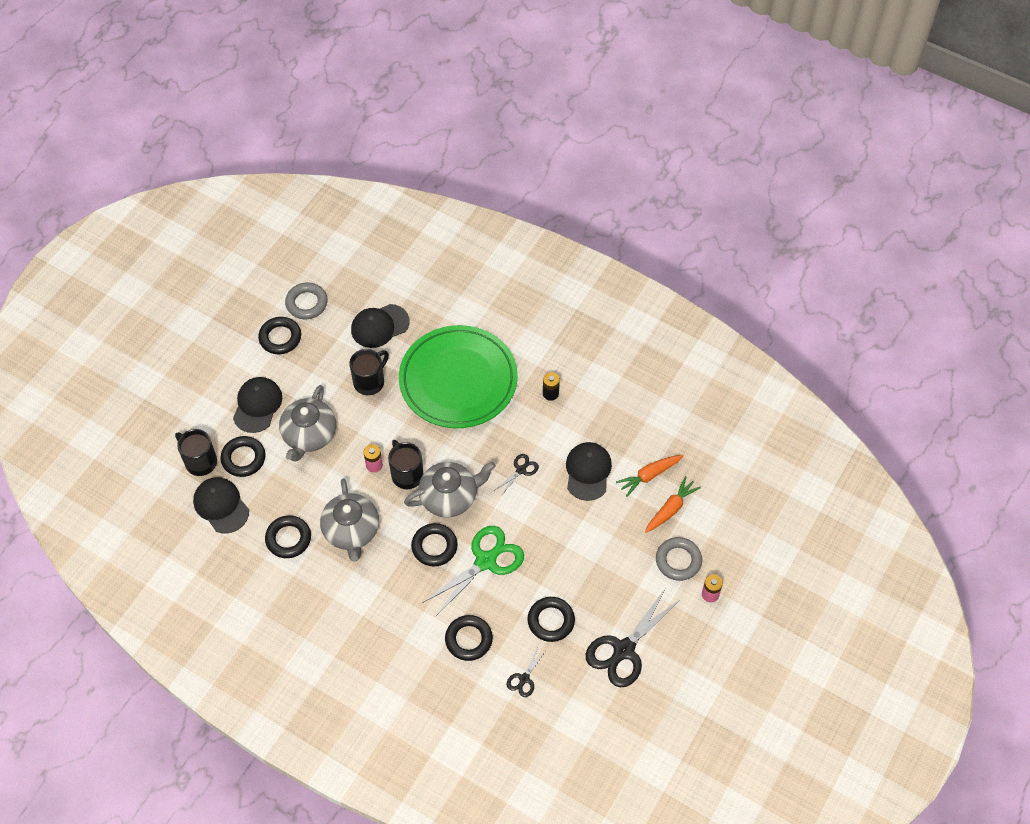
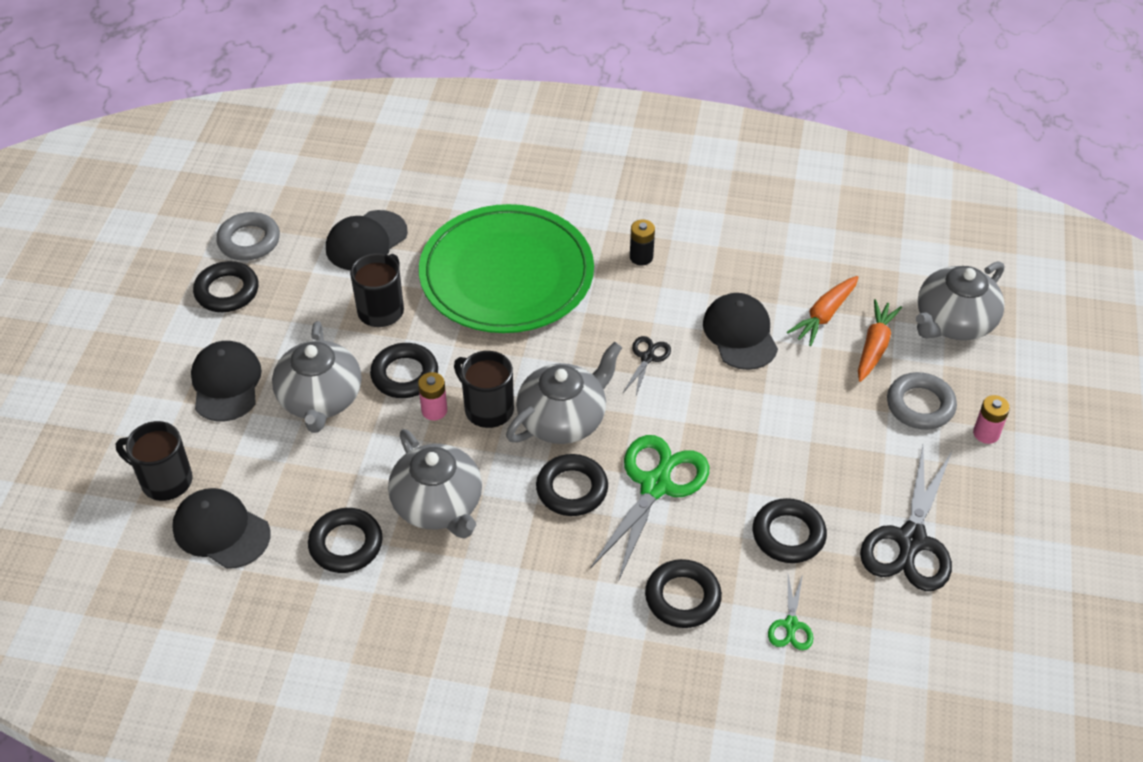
camera: 20 degrees left, 10 degrees down
black ring [221,436,266,477] -> black ring moved to [370,343,438,398]
black scissors [506,647,547,697] -> green scissors [768,574,813,650]
none -> grey teapot [916,261,1005,341]

